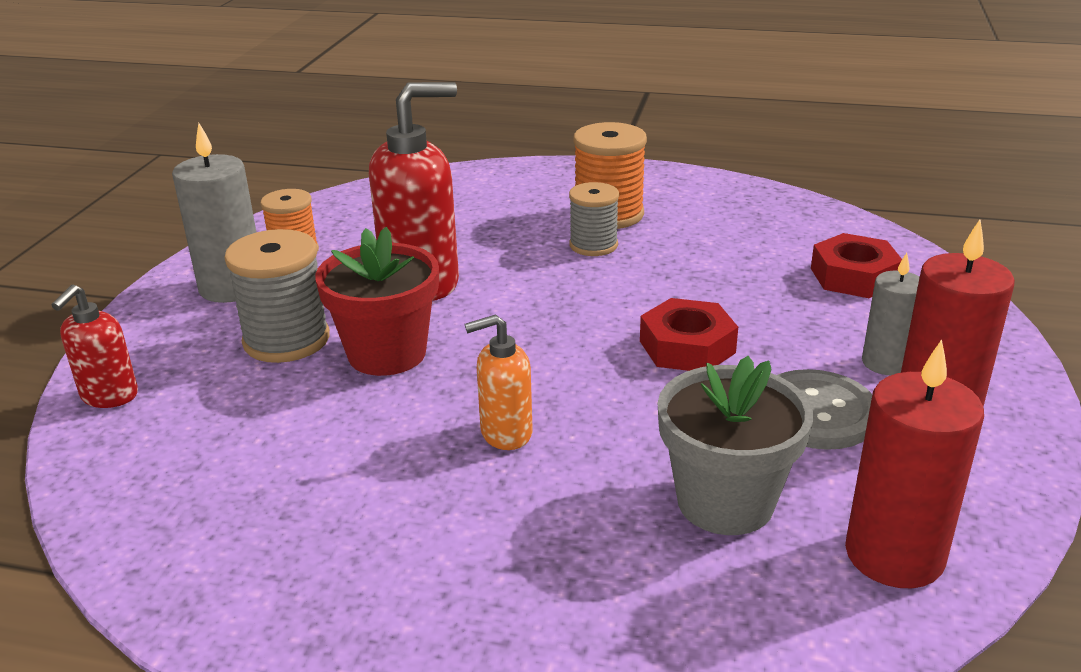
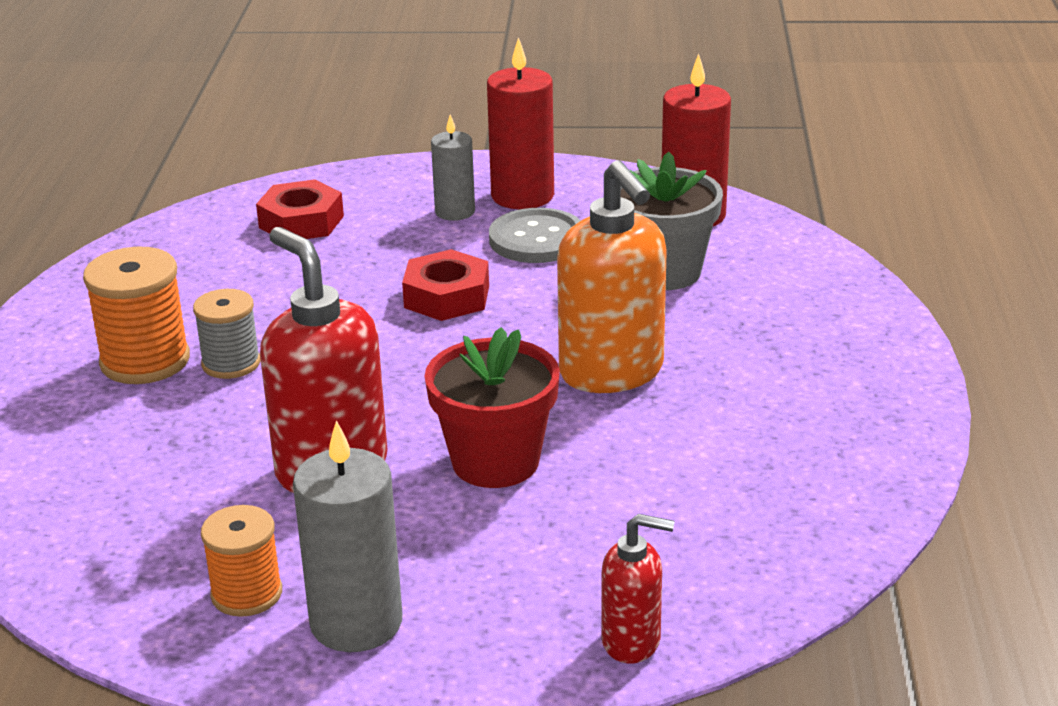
camera: 100 degrees left, 0 degrees up
grey spool [224,229,330,363] -> none
orange soap dispenser [465,314,532,450] -> orange soap dispenser [557,160,667,393], size x1.85

